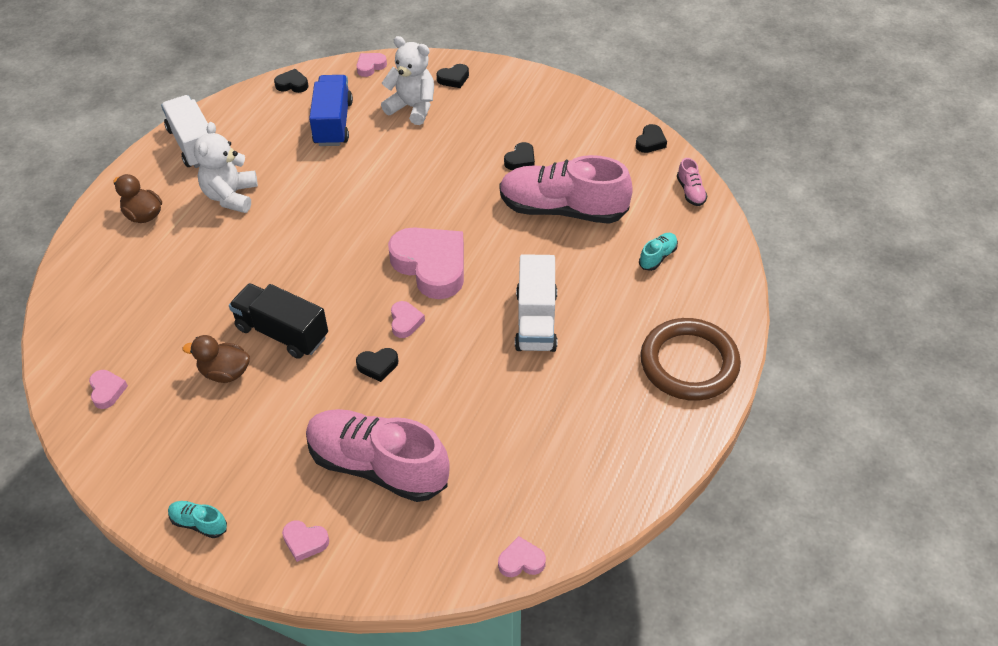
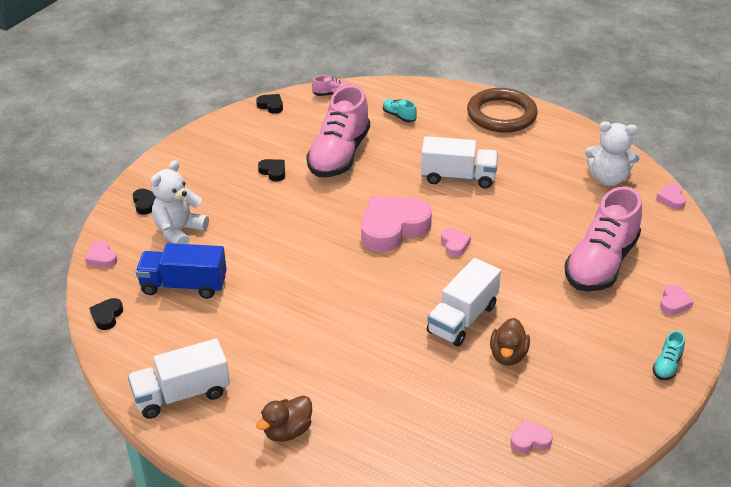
camera: 85 degrees left, 10 degrees down
white teddy bear [194,122,258,213] -> white teddy bear moved to [585,121,640,186]
black truck [229,283,328,359] -> white truck [427,258,501,347]
black heart [356,348,398,382] -> none
pink heart [391,301,425,338] -> pink heart turned 75 degrees clockwise [441,228,471,257]

